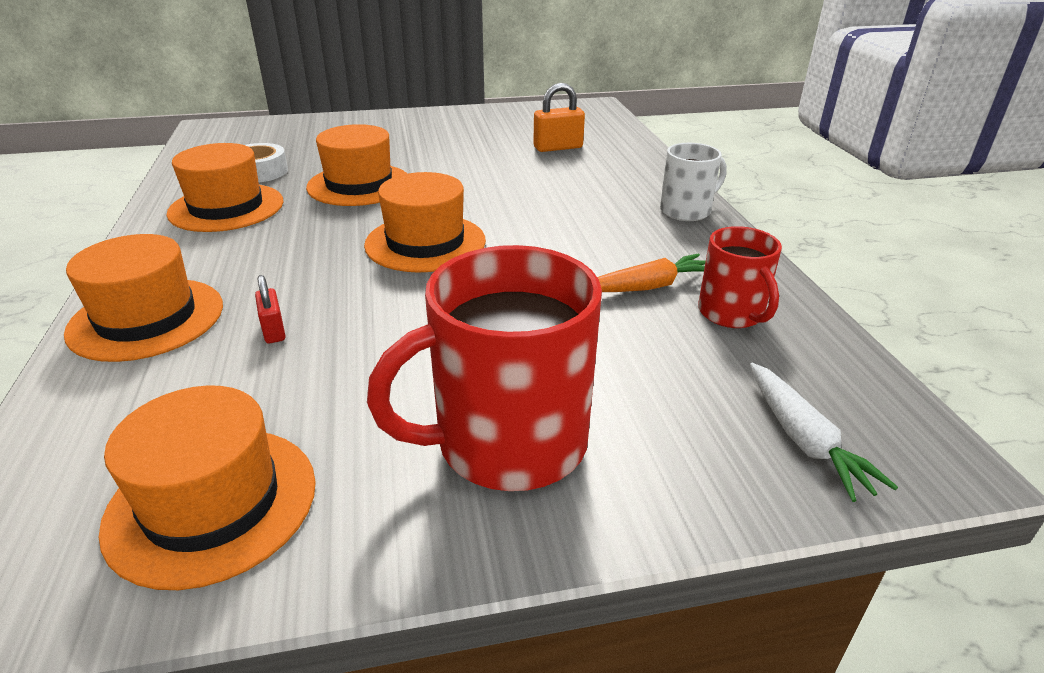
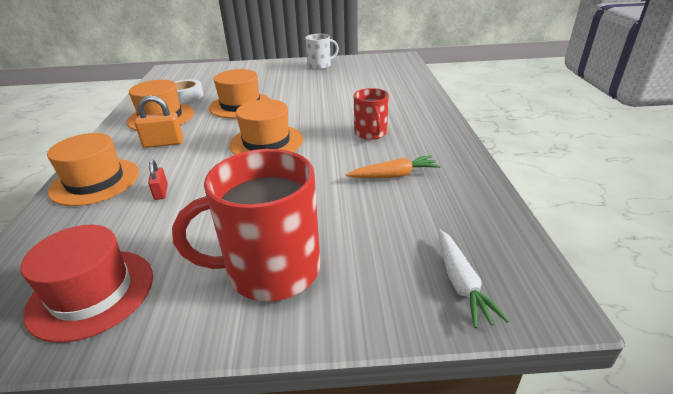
camera: 10 degrees right, 0 degrees up
orange hat [99,385,316,590] -> red hat [21,225,153,343]
orange padlock [533,83,585,152] -> orange padlock moved to [134,95,183,148]
white mug [660,143,727,221] -> white mug moved to [305,34,339,70]
red mug [698,226,782,328] -> red mug moved to [354,88,389,140]

